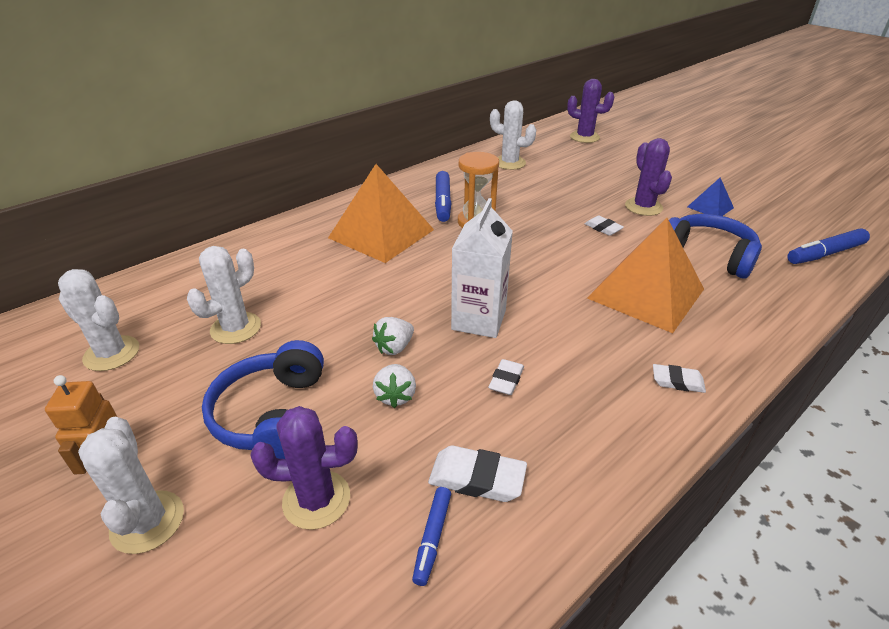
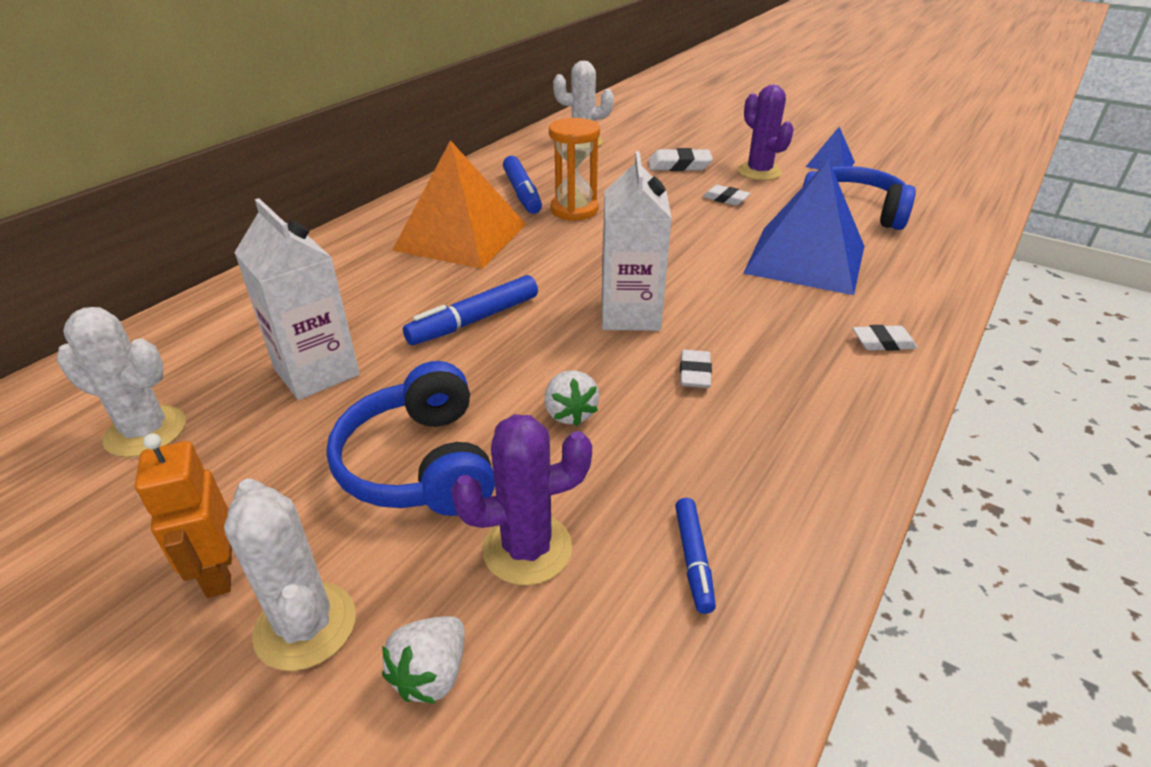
camera: 15 degrees left, 0 degrees up
white cactus [187,246,261,344] -> white carton [234,198,360,400]
white strawberry [372,317,414,355] -> white strawberry moved to [382,616,465,704]
white eraser [428,445,527,502] -> white eraser moved to [648,148,713,171]
purple cactus [567,79,614,143] -> none
orange pyramid [587,218,704,333] -> blue pyramid [743,159,864,295]
blue marker [787,228,870,264] -> blue marker moved to [403,275,538,345]

